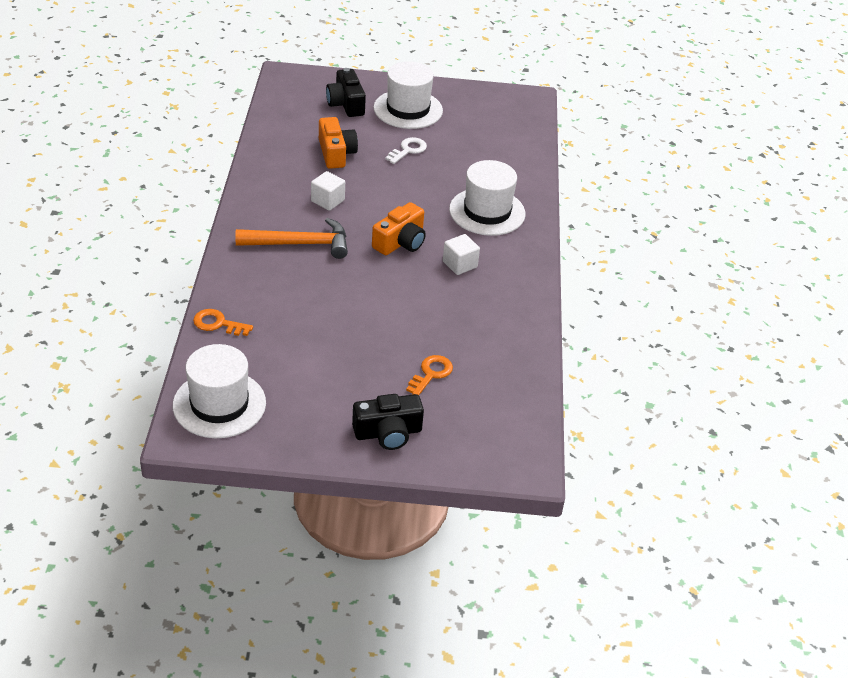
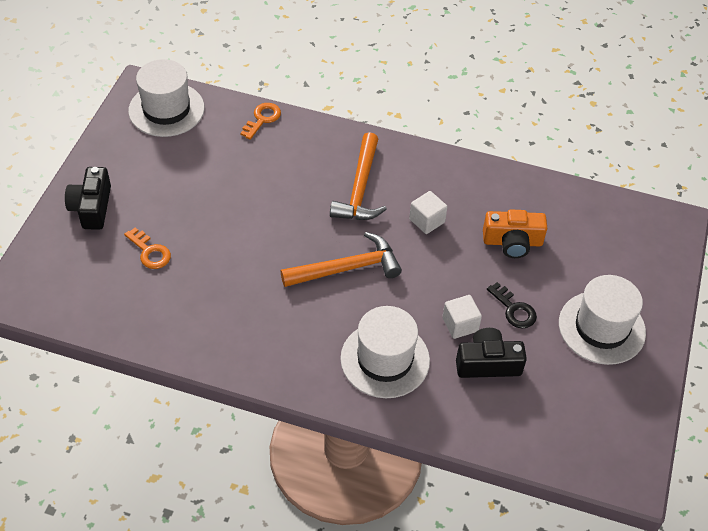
camera: 105 degrees right, 10 degrees up
black camera [326,68,366,117] -> black camera moved to [456,328,527,378]
orange camera [372,202,426,255] -> orange hammer [280,232,402,287]
white key [385,137,427,164] -> black key [487,282,537,329]
white cube [443,234,480,275] -> white cube moved to [442,295,482,339]

